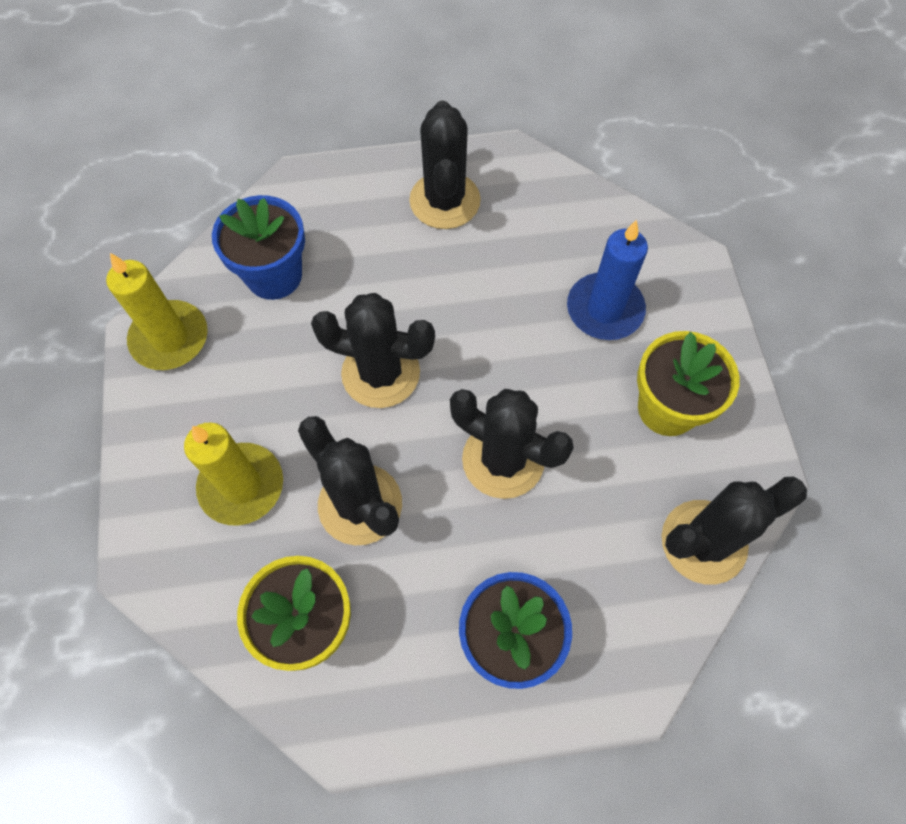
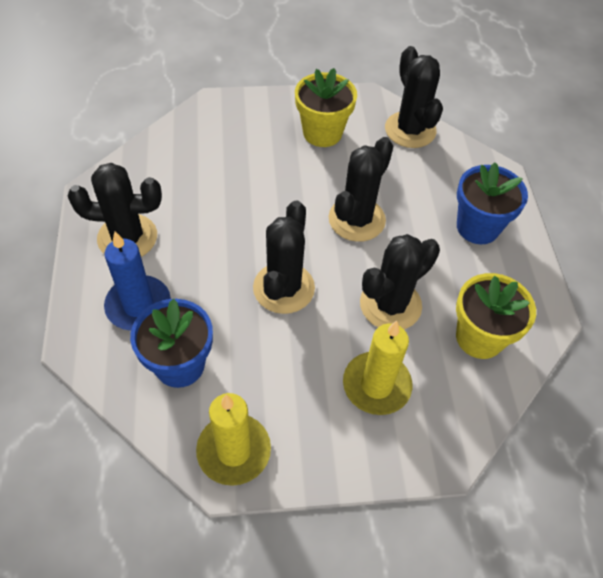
camera: 90 degrees left, 10 degrees down
blue candle [567,220,648,340] -> blue candle moved to [104,232,171,331]

